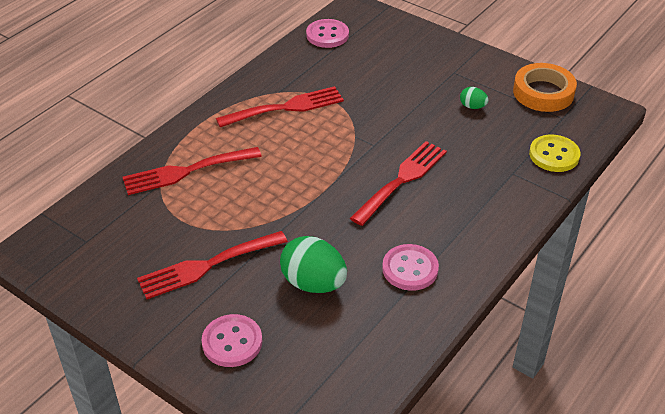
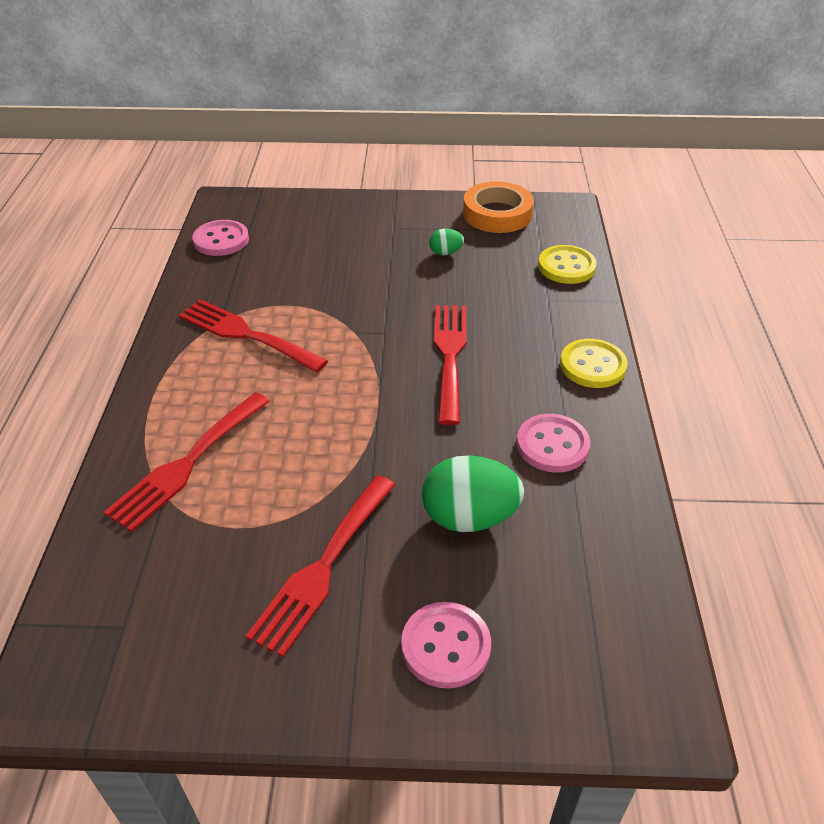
camera: 35 degrees left, 0 degrees up
red fork [216,86,344,127] -> red fork turned 90 degrees counterclockwise [179,299,328,373]
none -> yellow button [560,339,628,388]

